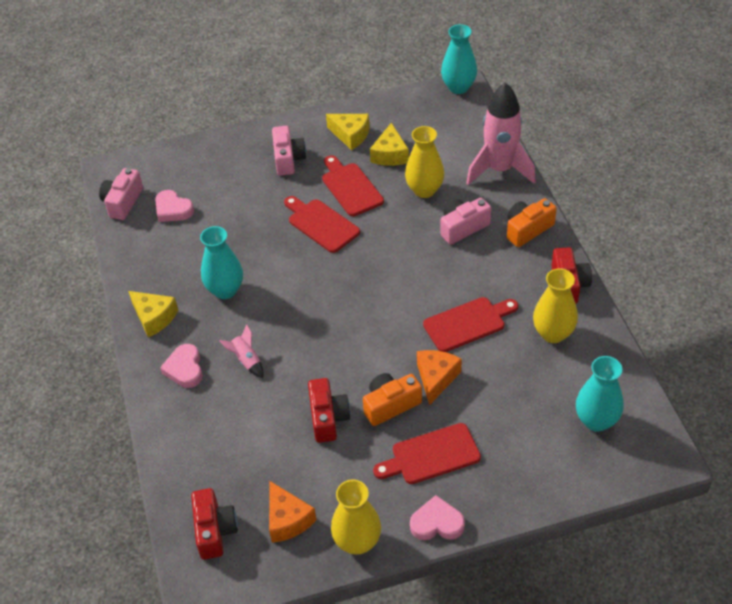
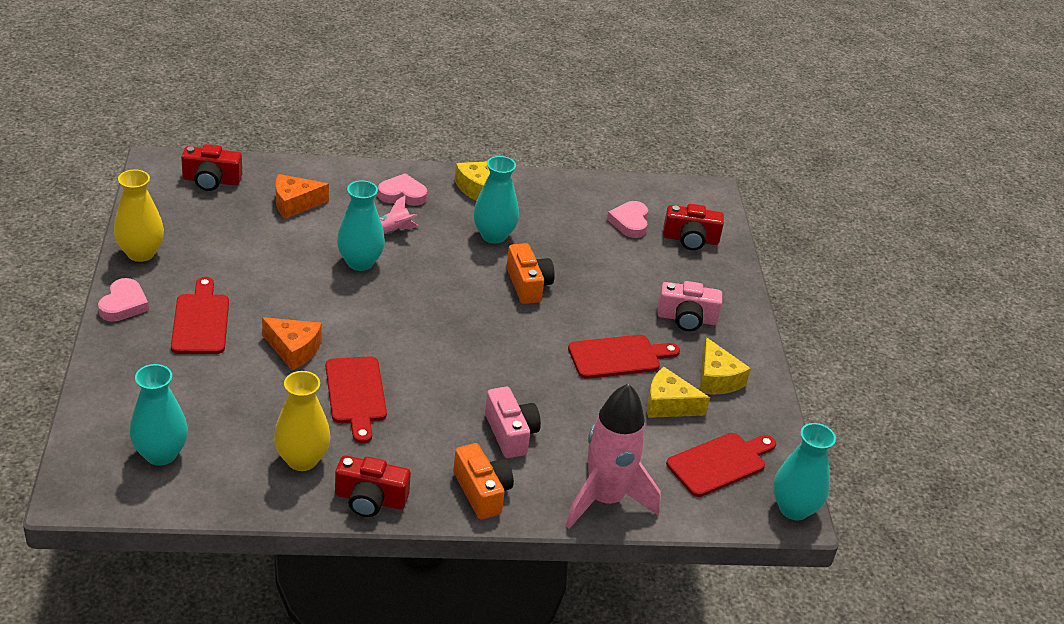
camera: 95 degrees right, 10 degrees down
pink camera [99,168,143,220] -> none
pink heart [155,190,194,222] -> pink heart turned 45 degrees counterclockwise [607,201,648,238]
orange cheese [269,481,317,543] -> orange cheese moved to [276,174,329,219]
red cutting board [284,196,360,253] -> red cutting board moved to [666,433,776,497]
red camera [308,378,351,443] -> red camera moved to [663,204,724,250]
yellow cheese [326,114,370,150] -> yellow cheese turned 60 degrees counterclockwise [700,337,751,394]
orange camera [363,373,422,426] -> orange camera moved to [507,243,555,304]
yellow vase [405,126,444,198] -> none
none -> turquoise vase [337,180,385,271]

